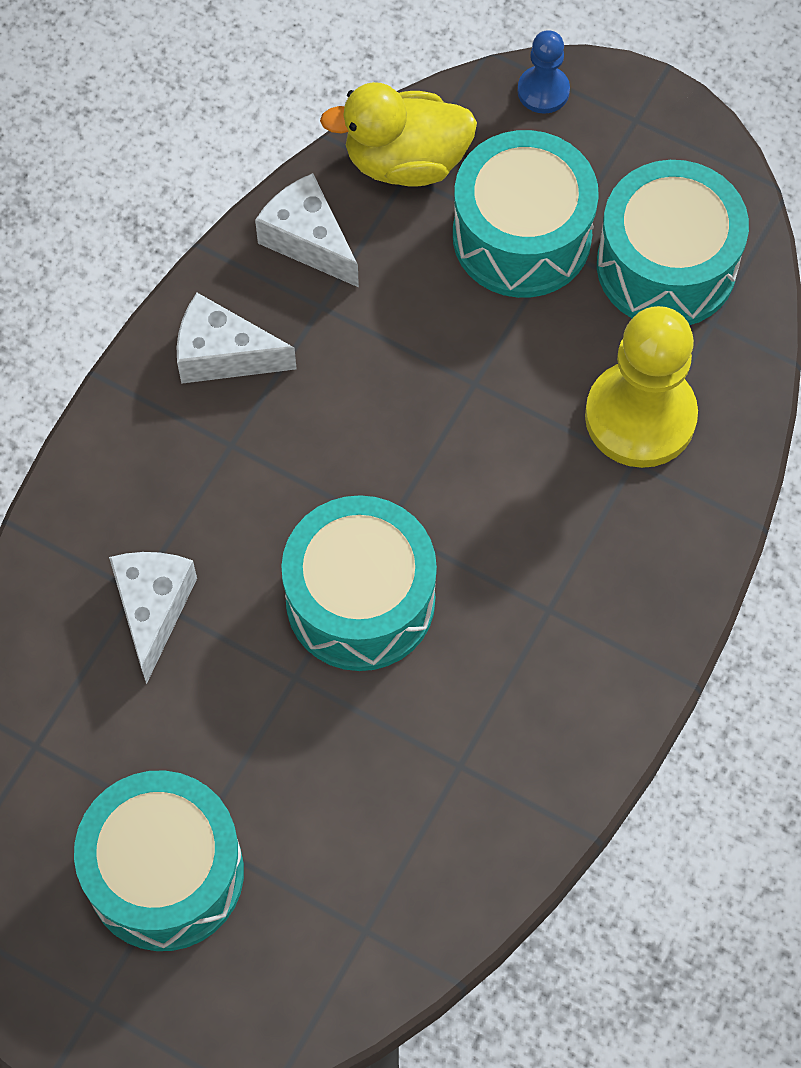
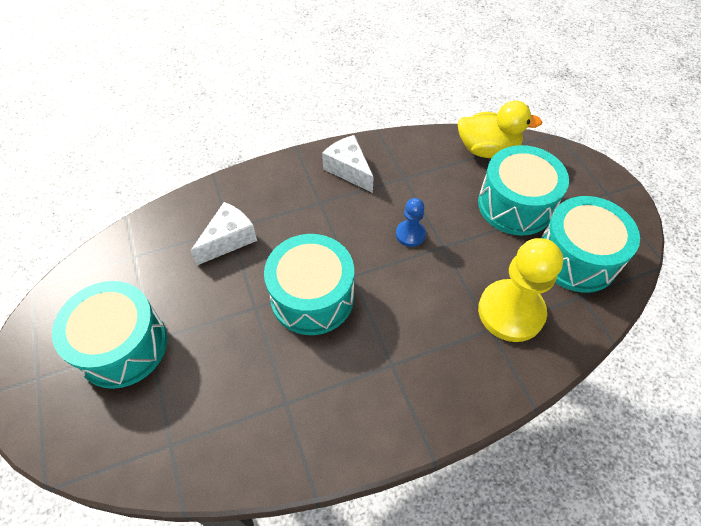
camera: 40 degrees right, 10 degrees down
white cheese [255,173,359,287] -> none
yellow duck [320,82,477,186] -> yellow duck turned 150 degrees clockwise [457,101,542,158]
blue pawn [517,30,570,114] -> blue pawn moved to [396,198,426,247]

